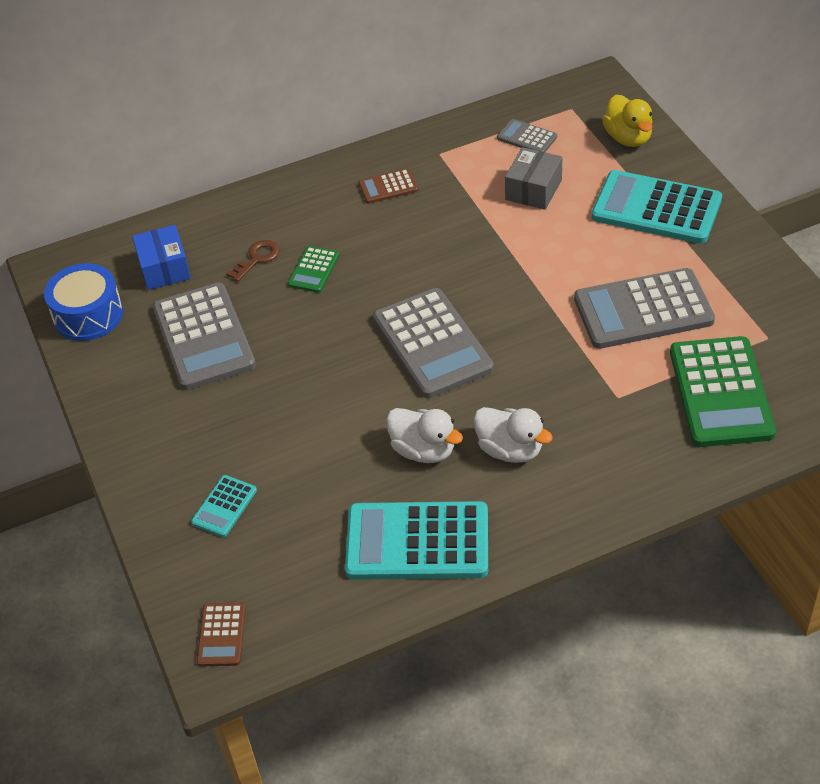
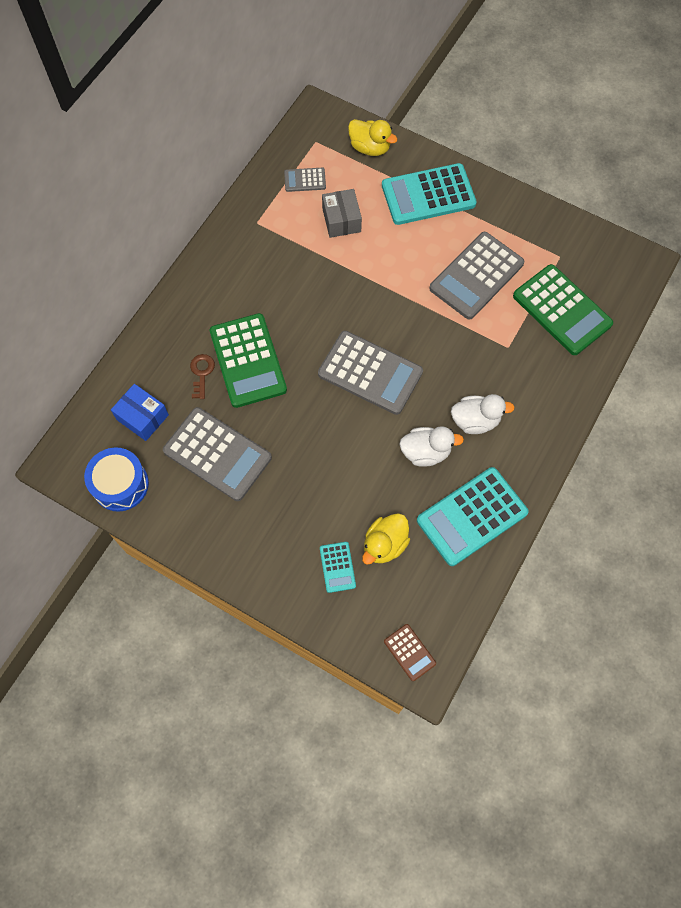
camera: 40 degrees left, 20 degrees up
green calculator [288,246,339,293] -> green calculator [210,313,287,408], size x2.09
brown calculator [358,169,418,204] -> none
none -> yellow duck [362,513,410,565]

